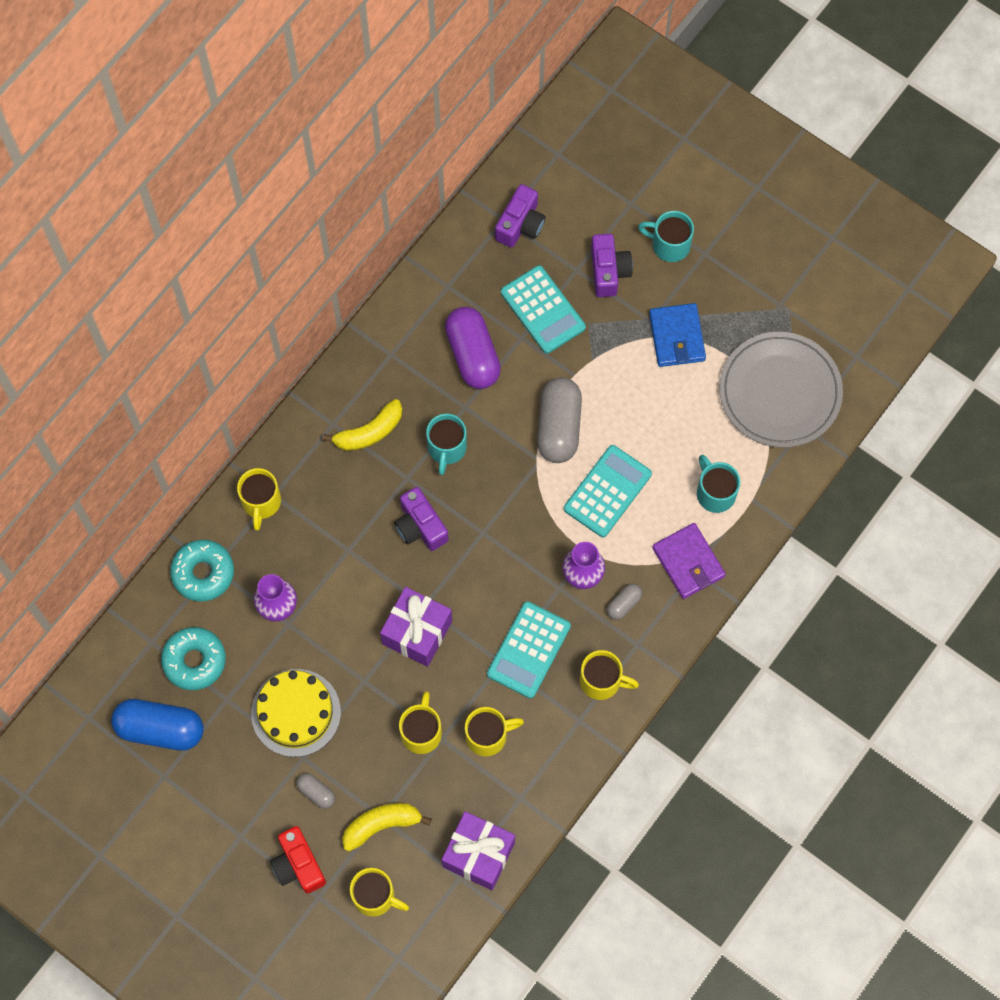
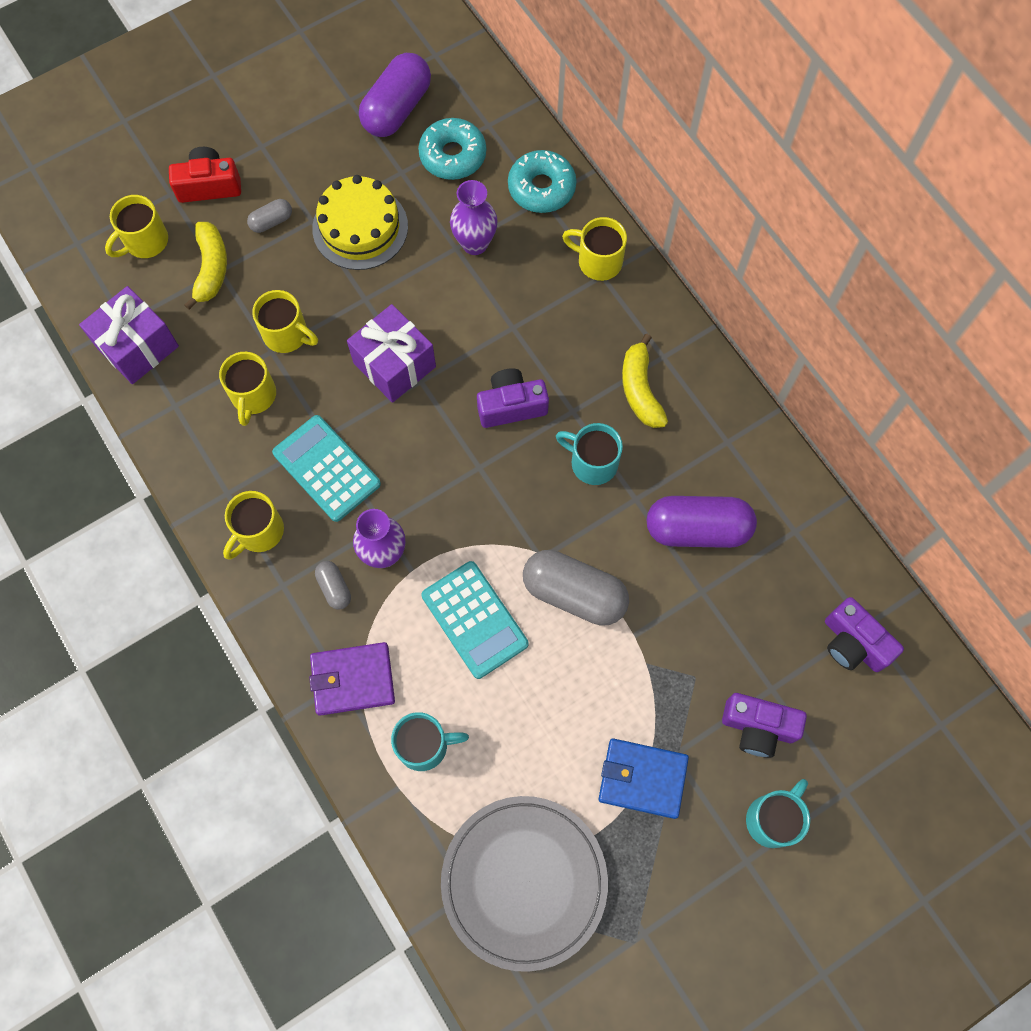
camera: 110 degrees right, 0 degrees up
blue capsule [111,699,204,751] -> purple capsule [359,53,431,137]
turquoise calculator [501,265,586,354] -> none

